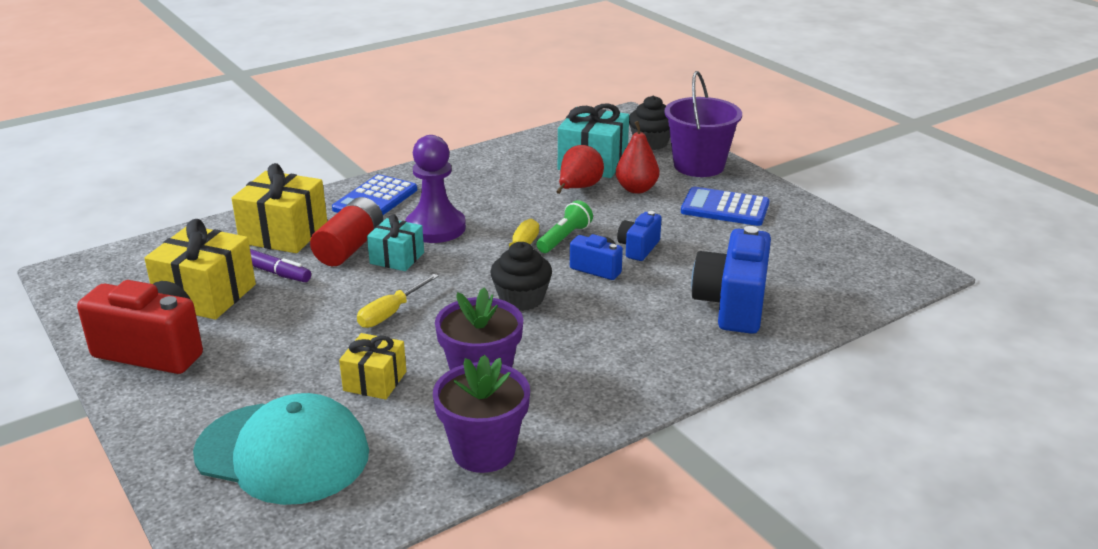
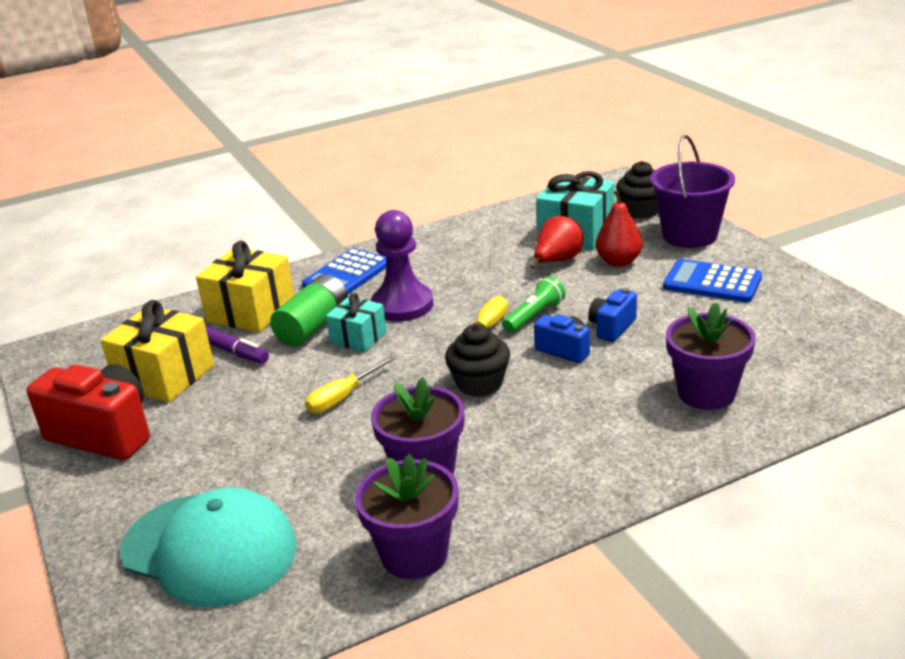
camera: 10 degrees right, 0 degrees up
red battery [310,197,383,266] -> green battery [270,274,348,347]
yellow gift [339,333,406,400] -> none
blue camera [691,226,771,334] -> purple flower pot [666,302,756,410]

